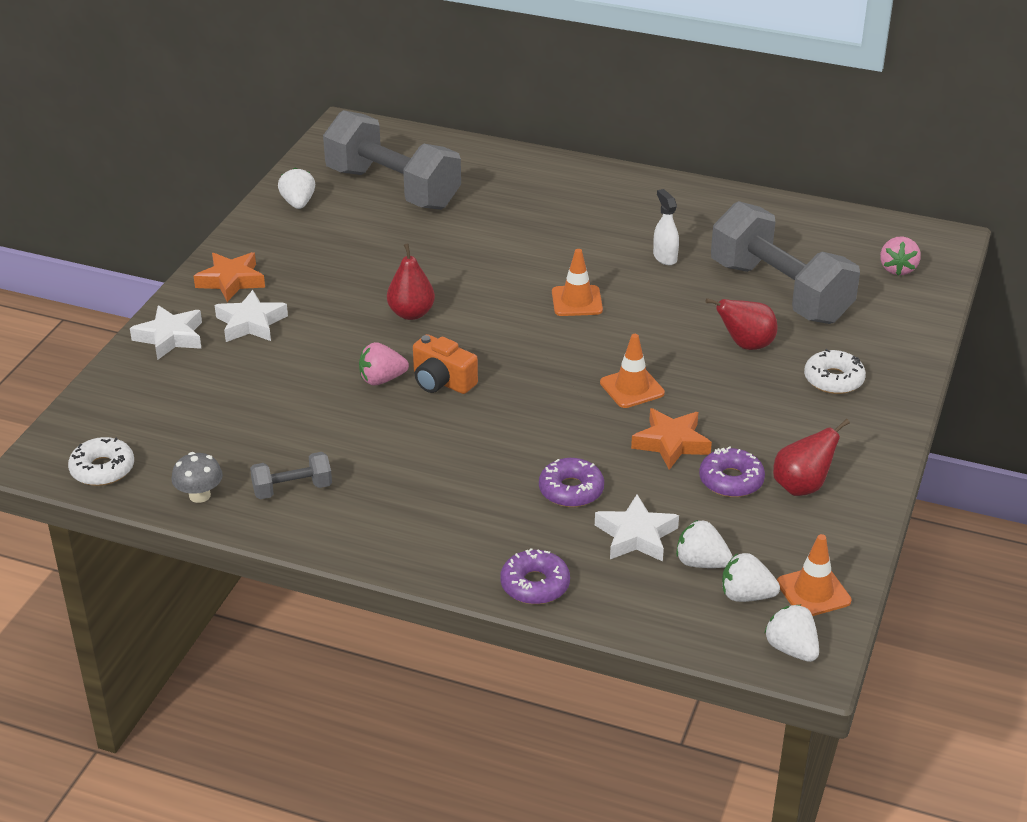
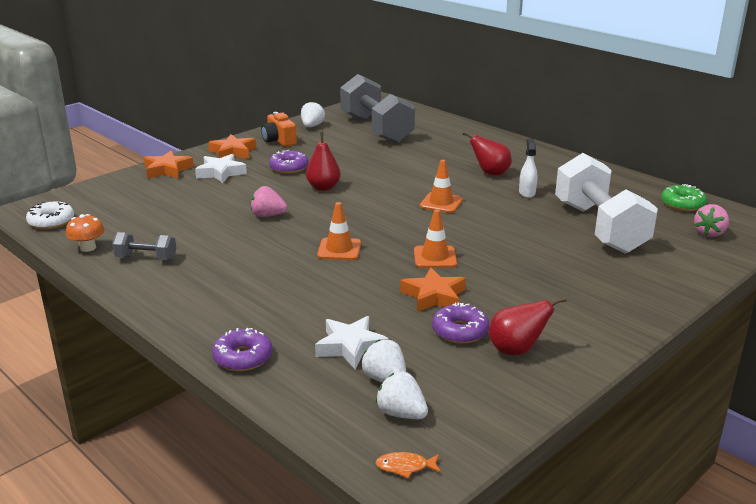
camera: 25 degrees right, 10 degrees down
white star [130,305,202,360] -> orange star [144,151,194,179]
grey mushroom [172,452,223,503] -> orange mushroom [66,214,104,252]
orange camera [413,334,478,394] -> orange camera moved to [261,112,297,147]
purple donut [539,458,604,507] -> purple donut moved to [269,150,309,174]
red pear [706,298,778,350] -> red pear moved to [462,132,512,175]
grey dumbbell [711,201,860,324] -> white dumbbell [555,153,658,254]
white strawberry [764,605,819,662] -> orange fish [375,452,441,479]
orange traffic cone [777,534,852,616] -> orange traffic cone moved to [317,202,361,260]
white donut [804,349,866,394] -> none
none -> green donut [661,184,707,211]

